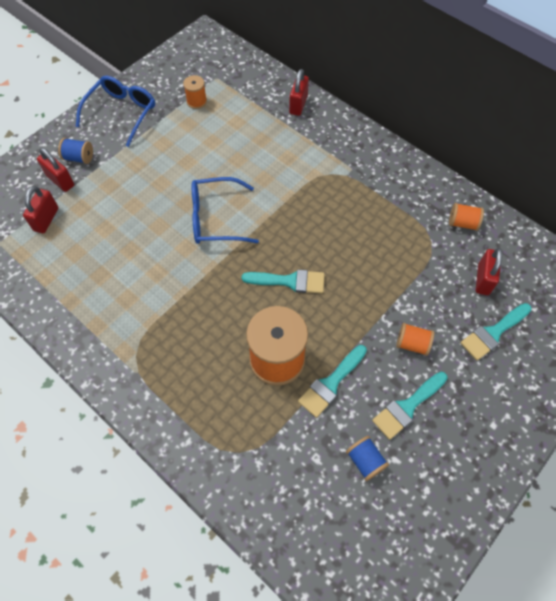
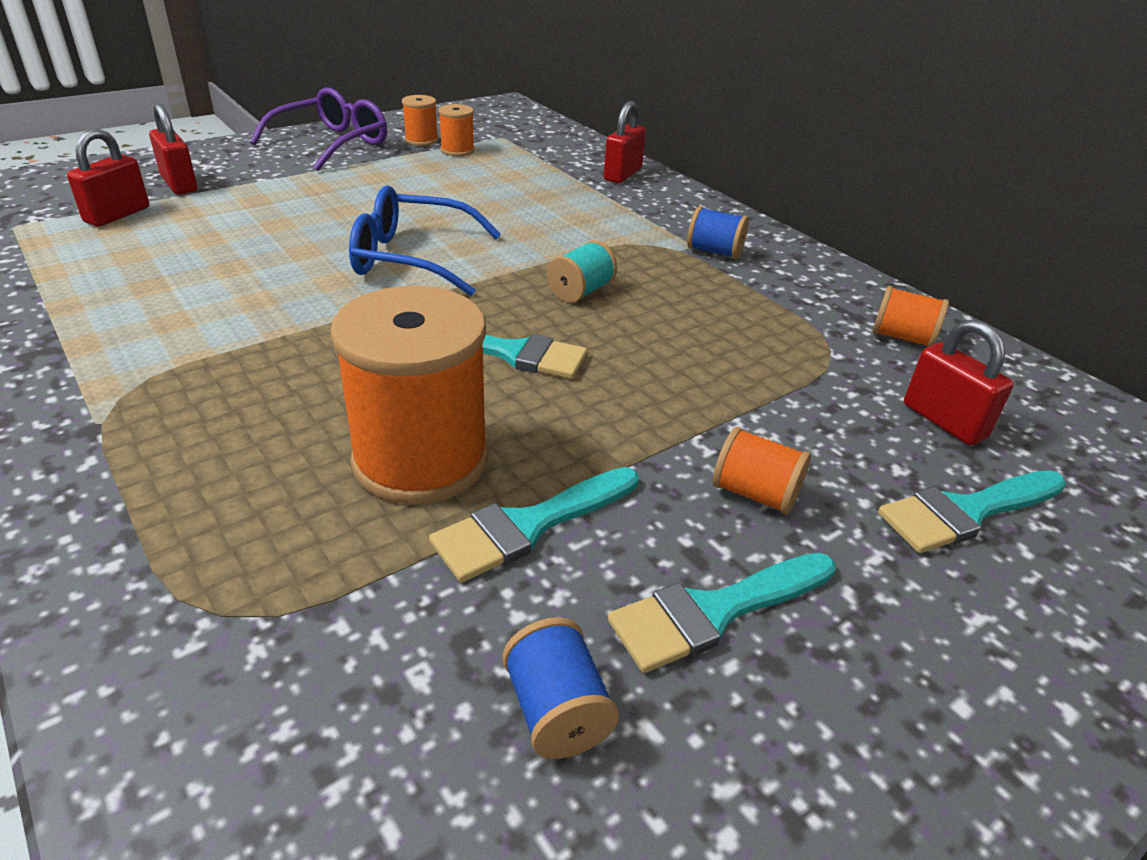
camera: 10 degrees right, 25 degrees down
blue spool [58,138,93,164] -> blue spool moved to [687,206,749,259]
blue glasses [76,76,155,147] -> purple glasses [250,87,387,171]
red padlock [476,248,502,295] -> red padlock turned 60 degrees counterclockwise [904,319,1014,445]
none -> orange spool [402,95,438,146]
none -> turquoise spool [547,240,617,303]

